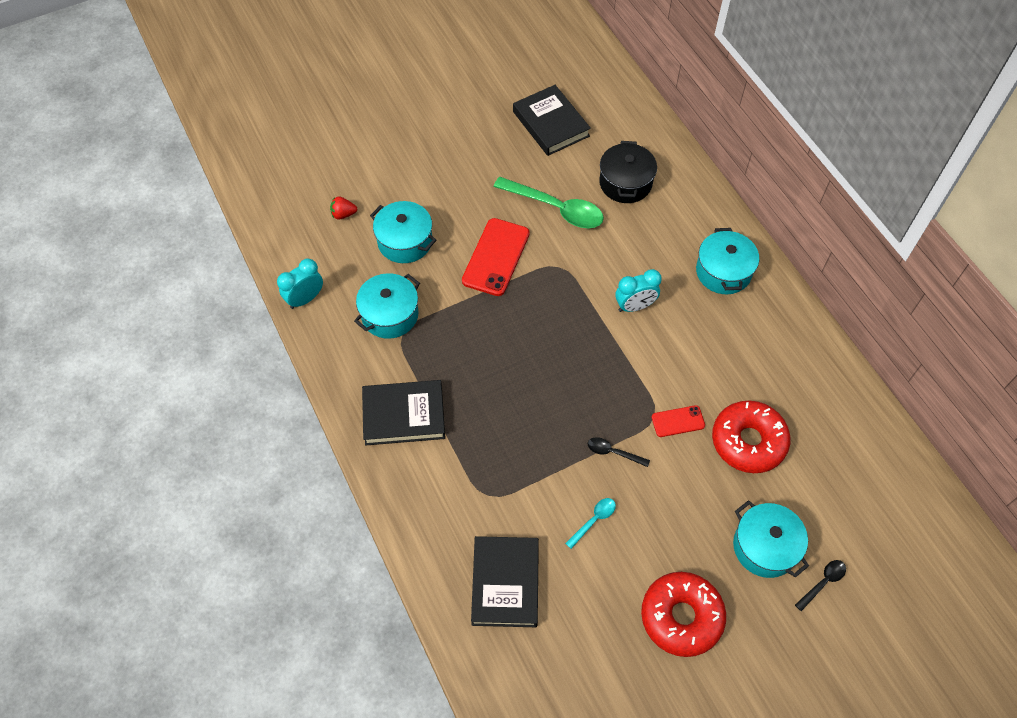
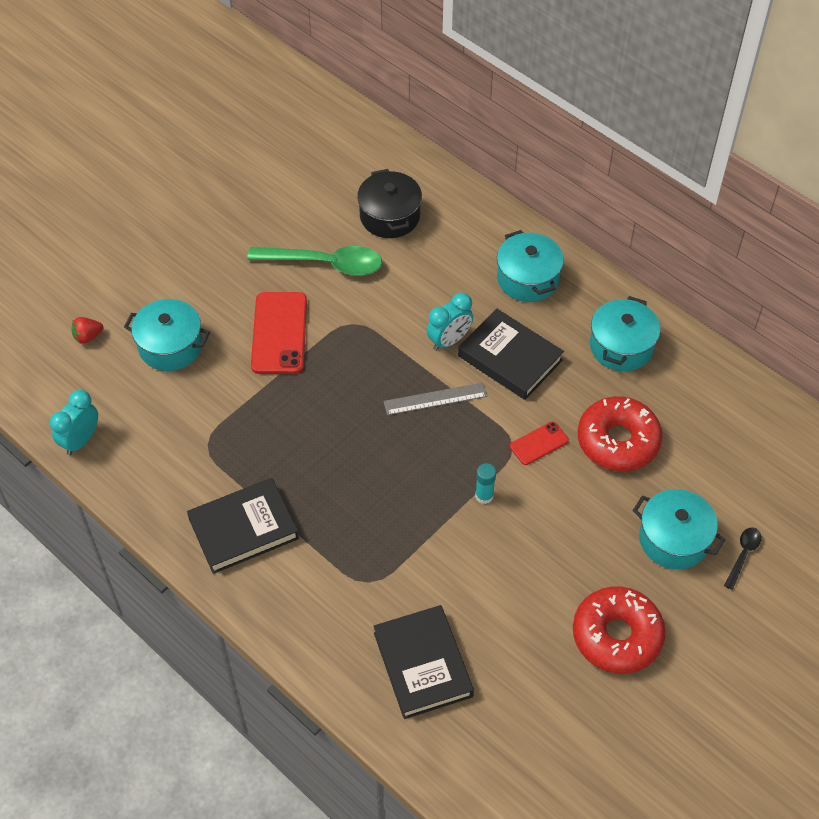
camera: 20 degrees left, 5 degrees down
turquoise pot [354,273,420,339] -> turquoise pot moved to [590,296,660,371]
black book [513,85,591,156] -> black book moved to [458,309,564,400]
turquoise spoon [565,498,616,549] -> none
black spoon [588,437,650,467] -> turquoise glue stick [475,463,496,504]
none -> grey ruler [384,383,487,415]

